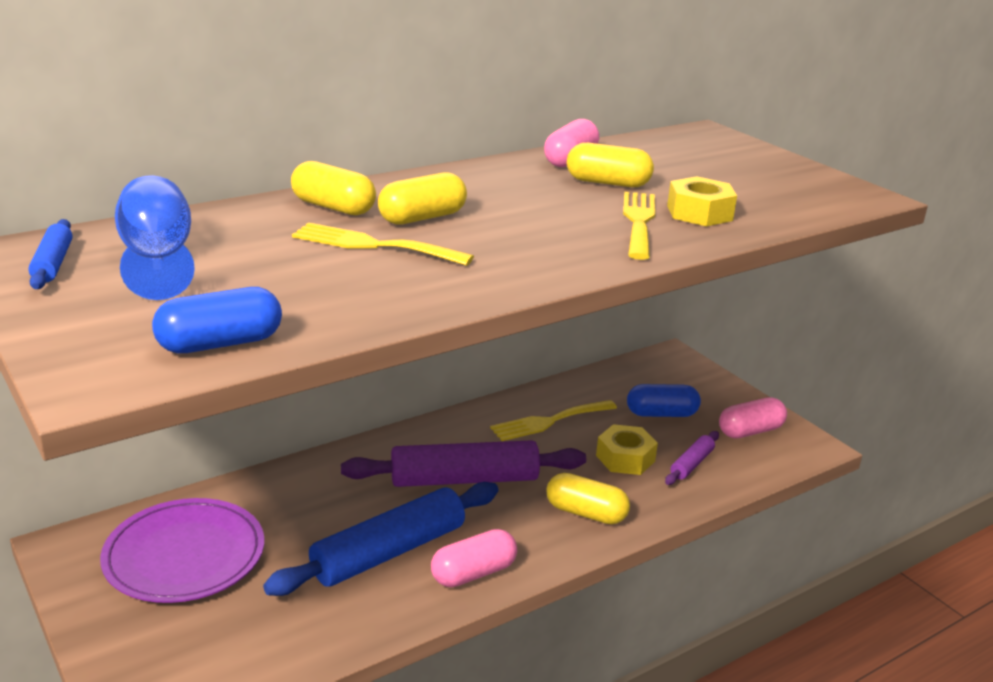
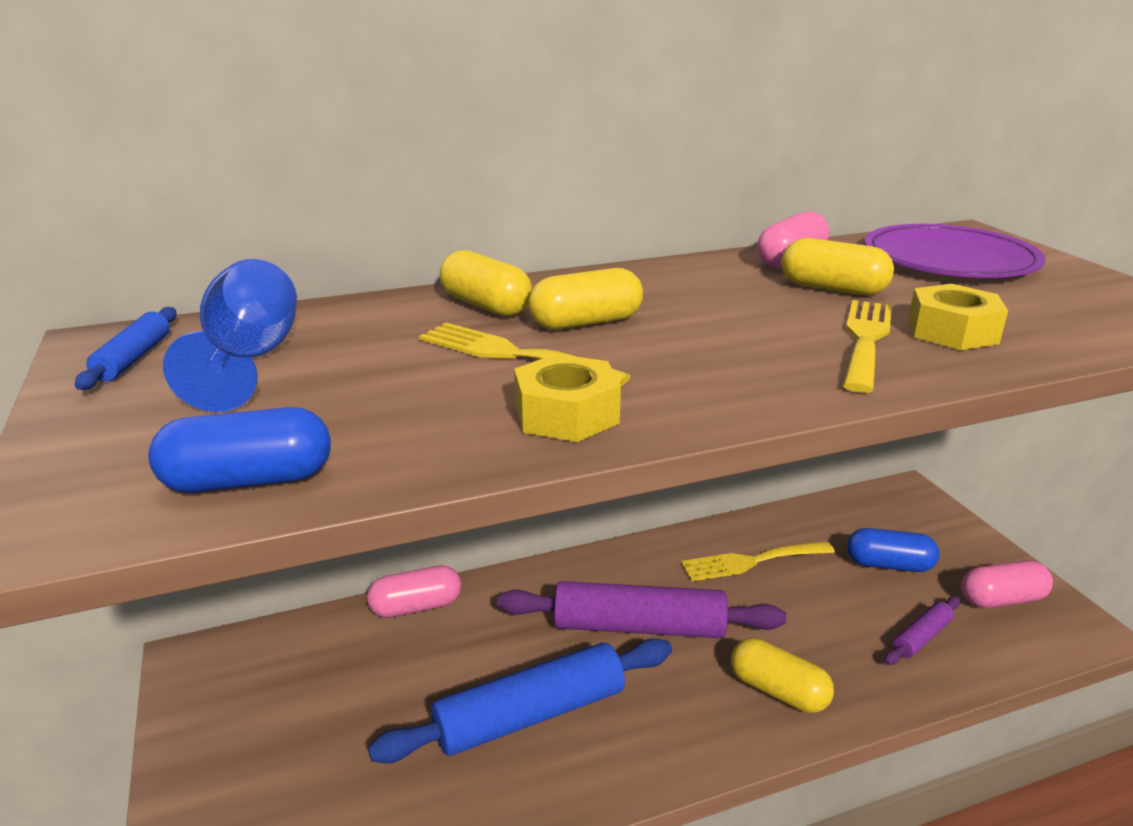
camera: 15 degrees right, 0 degrees up
purple plate [100,498,264,603] -> purple plate moved to [865,224,1046,278]
pink capsule [431,529,517,587] -> pink capsule moved to [367,565,461,618]
yellow nut [596,424,658,475] -> yellow nut moved to [514,354,621,442]

